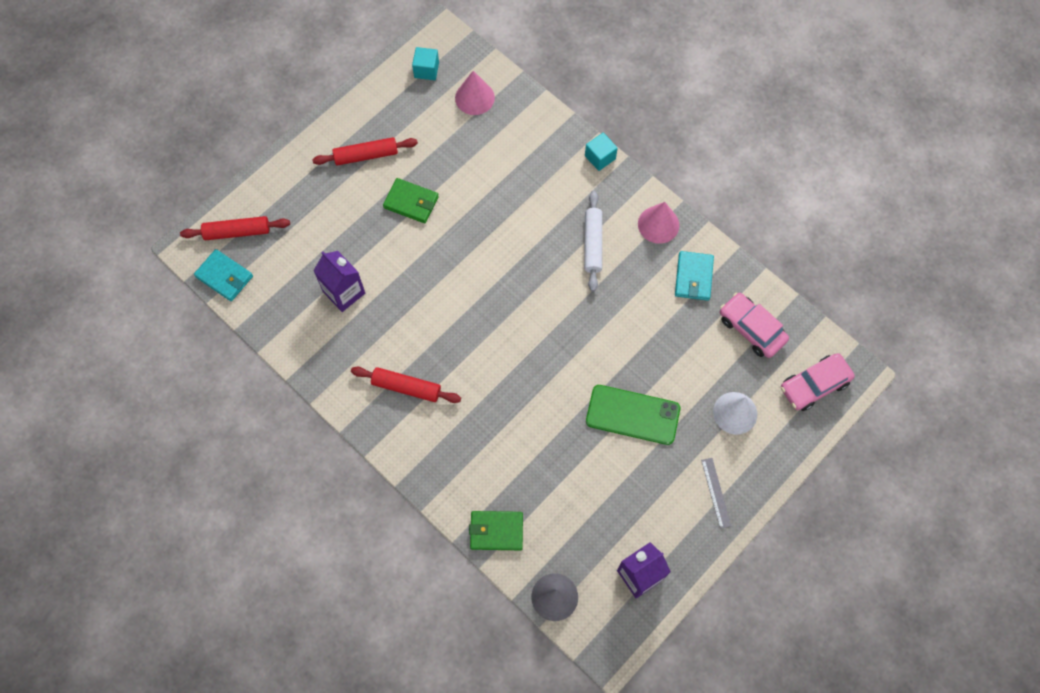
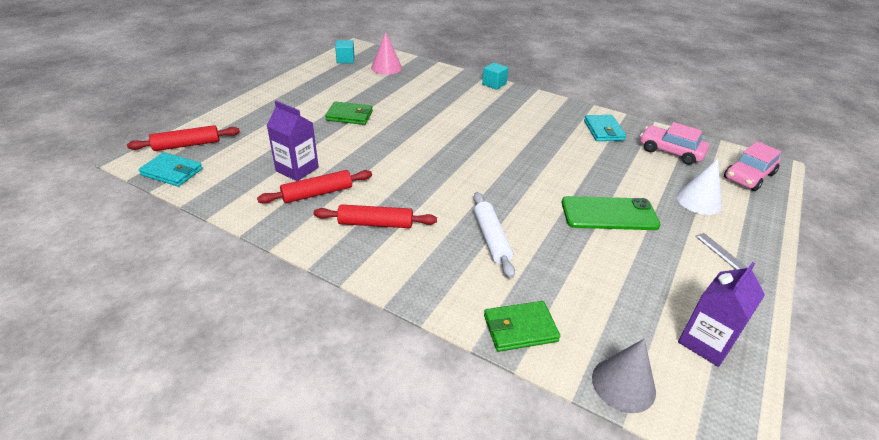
camera: 15 degrees left, 30 degrees down
red rolling pin [312,137,418,166] -> red rolling pin moved to [257,170,372,204]
white rolling pin [584,191,602,292] -> white rolling pin moved to [473,192,515,278]
pink cone [638,202,679,244] -> none

